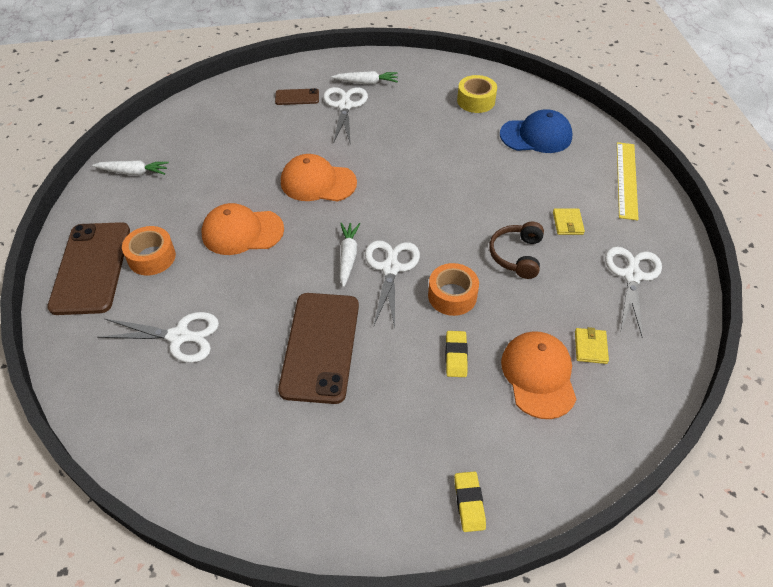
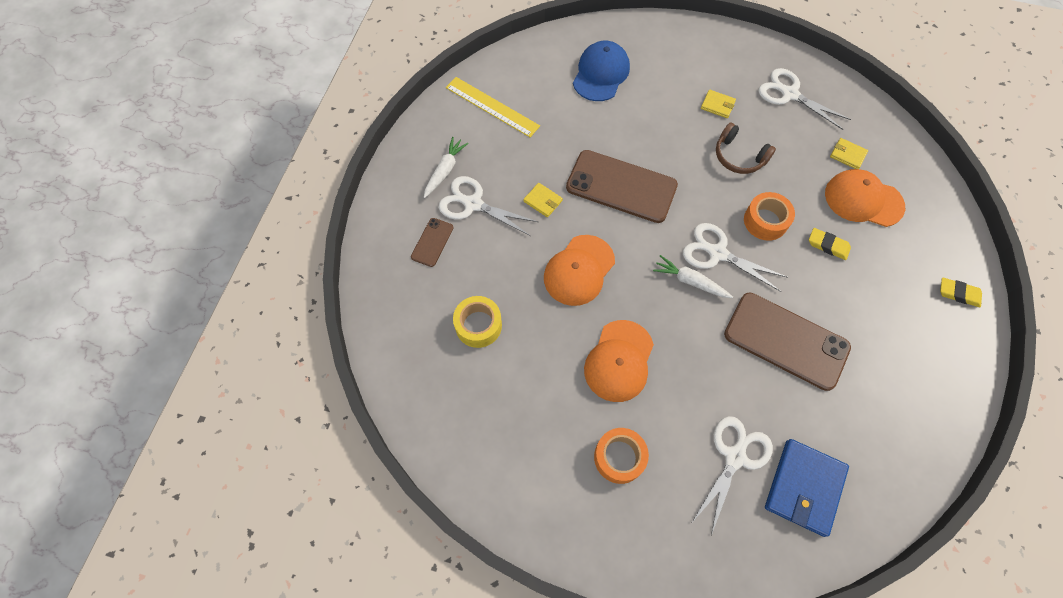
camera: 65 degrees left, 15 degrees up
brown phone [47,222,130,315] -> brown phone moved to [566,150,678,223]
white carrot [92,160,169,175] -> none
yellow tape [457,75,497,113] -> yellow tape moved to [453,296,502,348]
yellow ruler [617,142,639,220] -> yellow ruler moved to [446,77,540,137]
none -> yellow wallet [524,183,563,217]
none -> blue wallet [765,439,849,537]

